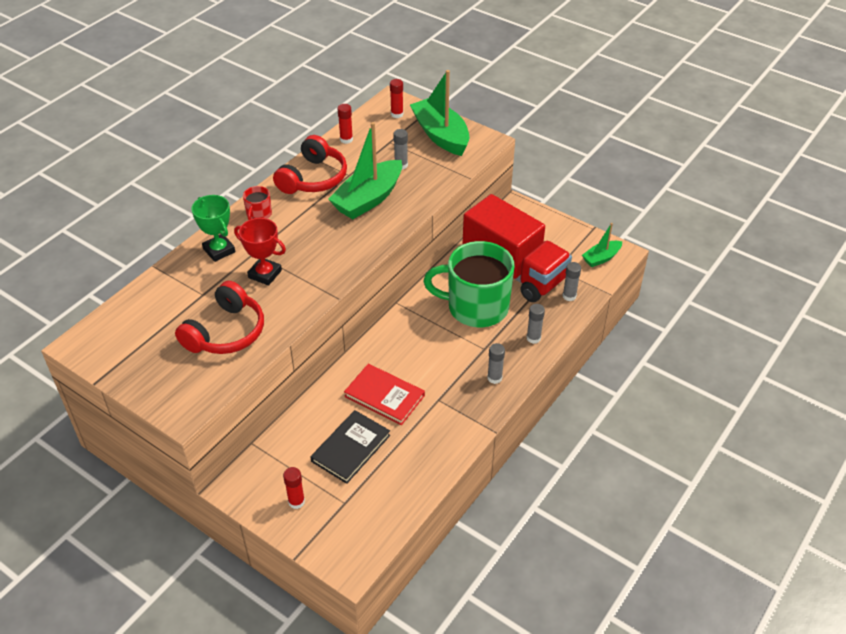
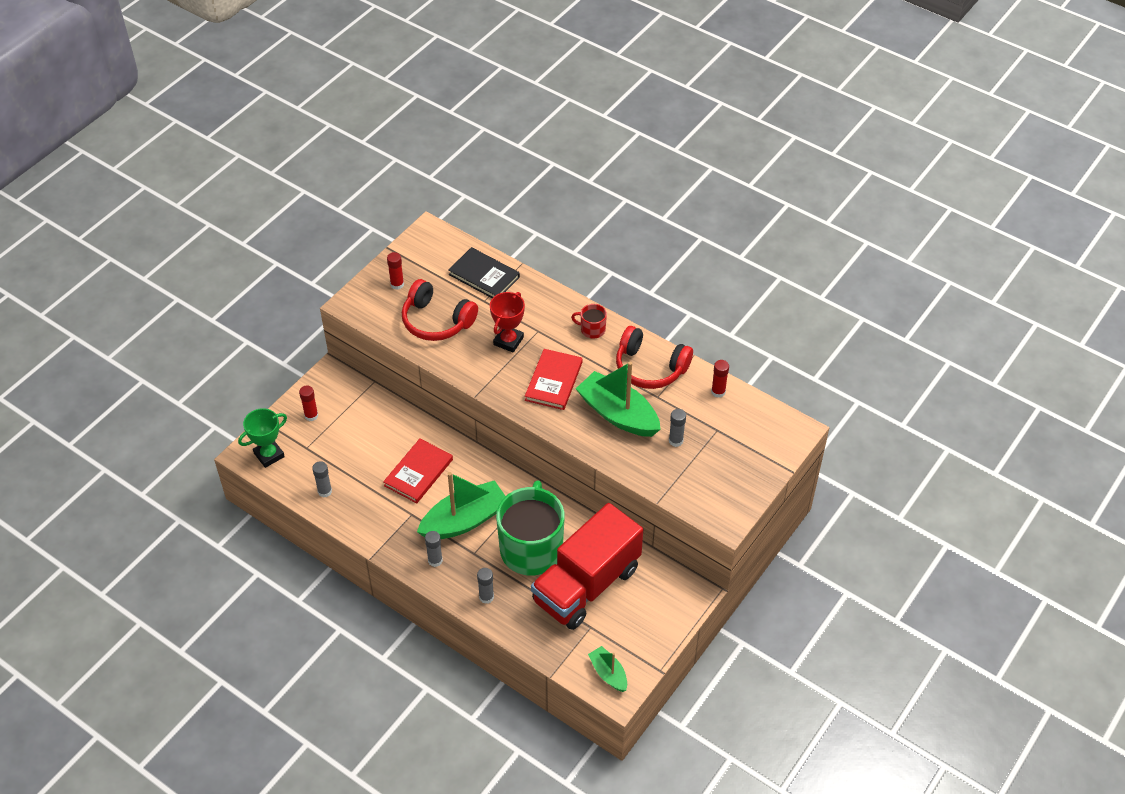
camera: 90 degrees right, 5 degrees up
green trophy [192,195,235,262] -> green trophy moved to [238,408,287,468]
black book [310,410,390,484] -> black book moved to [448,247,520,298]
red glue stick [390,79,403,118] -> red glue stick moved to [387,252,404,290]
green boat [410,70,469,156] -> green boat moved to [417,472,505,539]
grey glue stick [563,262,581,301] -> grey glue stick moved to [312,461,332,497]
none -> red book [525,349,582,410]

